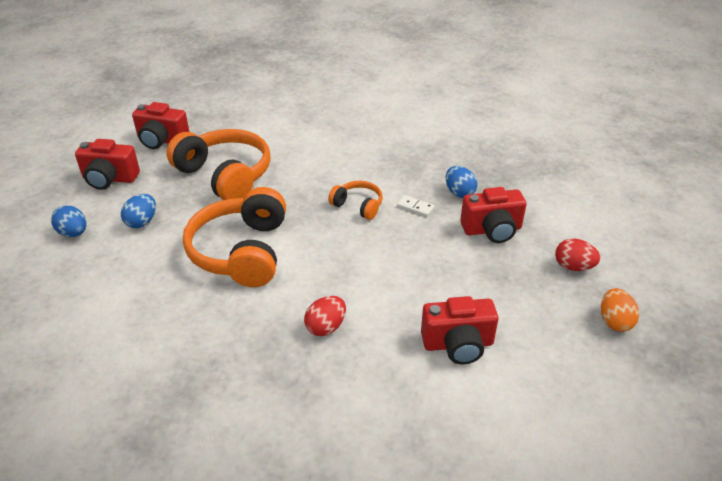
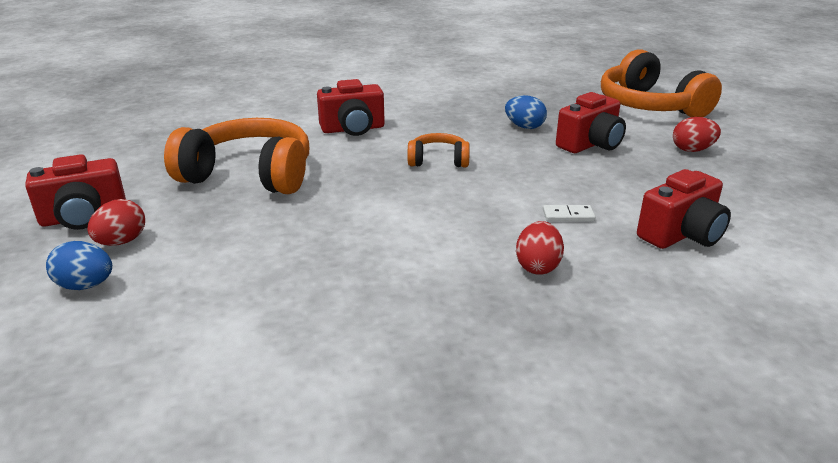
camera: 30 degrees left, 10 degrees down
blue egg [121,194,156,228] -> none
red camera [132,102,189,149] -> red camera moved to [317,79,385,136]
orange headphones [183,187,286,287] -> orange headphones moved to [601,49,722,117]
white domino [397,195,434,217] -> white domino moved to [543,205,596,221]
orange egg [601,288,639,332] -> none
none -> red egg [87,199,145,246]

